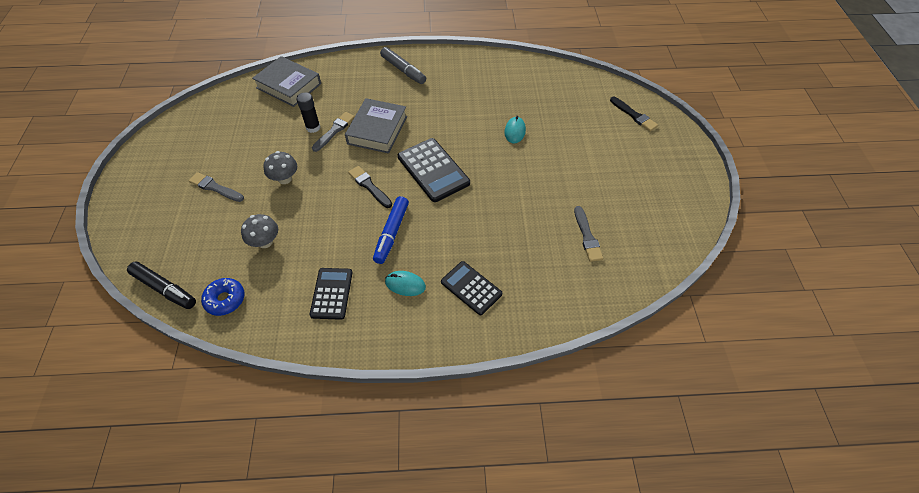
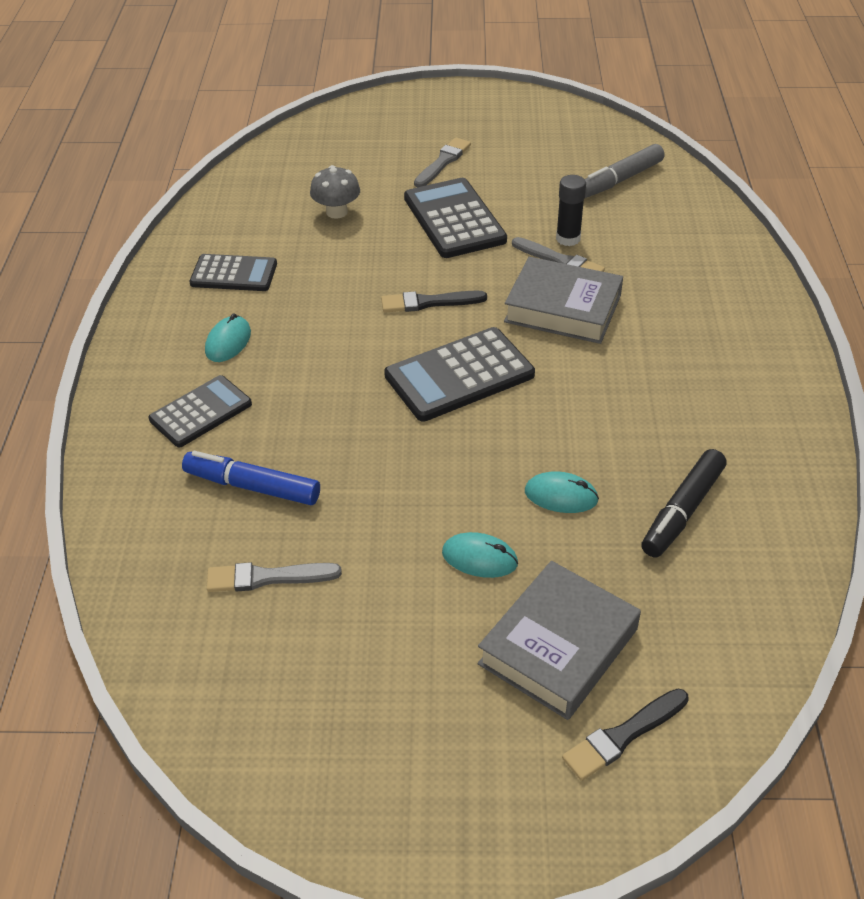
camera: 95 degrees right, 10 degrees down
black marker [127,262,196,309] -> black marker moved to [641,449,727,557]
blue donut [201,278,245,316] -> none
grey book [252,56,321,107] -> grey book moved to [478,561,641,720]
grey mushroom [263,151,297,184] -> black calculator [404,178,507,258]
black brush [348,166,392,208] -> black brush turned 150 degrees counterclockwise [381,291,487,313]
blue marker [373,196,409,264] -> blue marker moved to [182,451,320,505]
grey marker [380,47,426,84] -> grey marker moved to [585,144,664,198]
none -> turquoise mouse [442,532,518,578]

